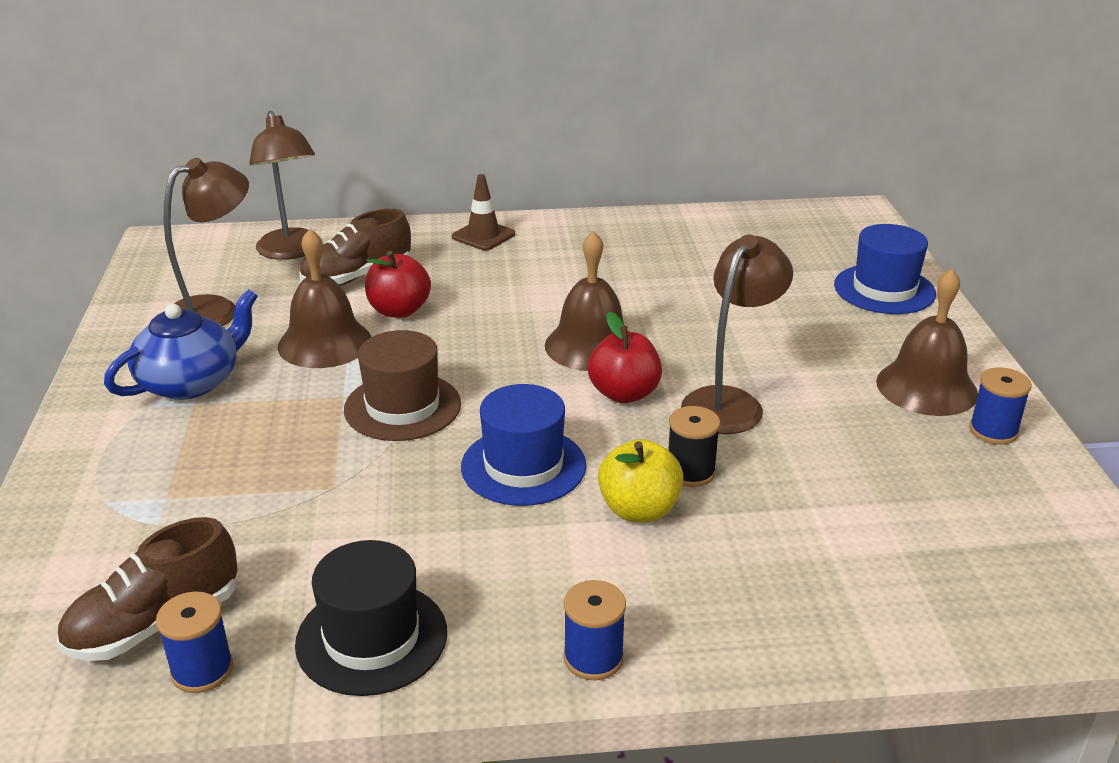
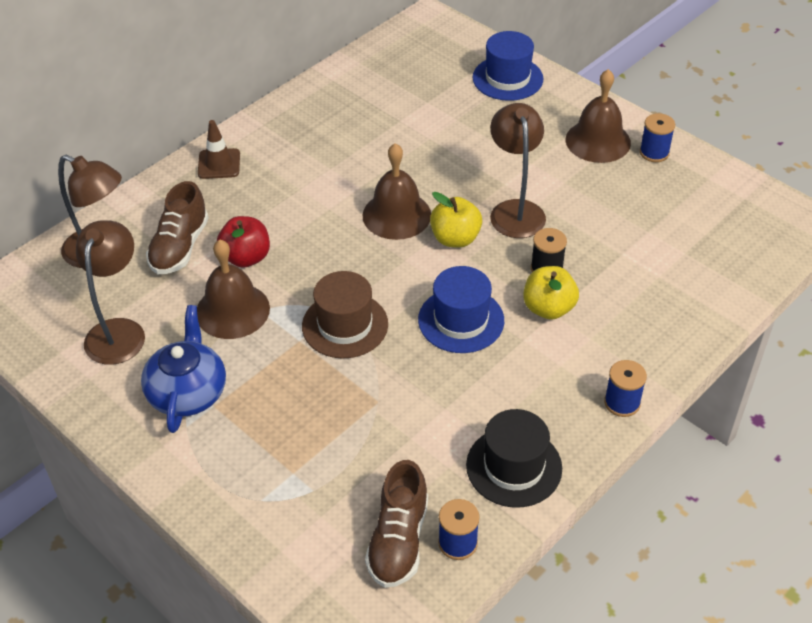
camera: 40 degrees left, 15 degrees up
red apple [588,312,662,403] -> yellow apple [430,192,482,248]

